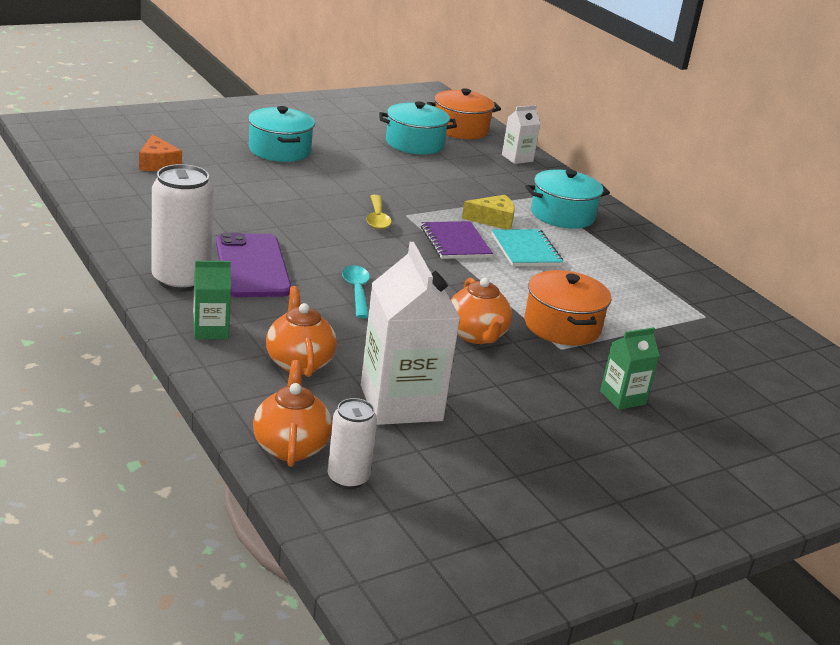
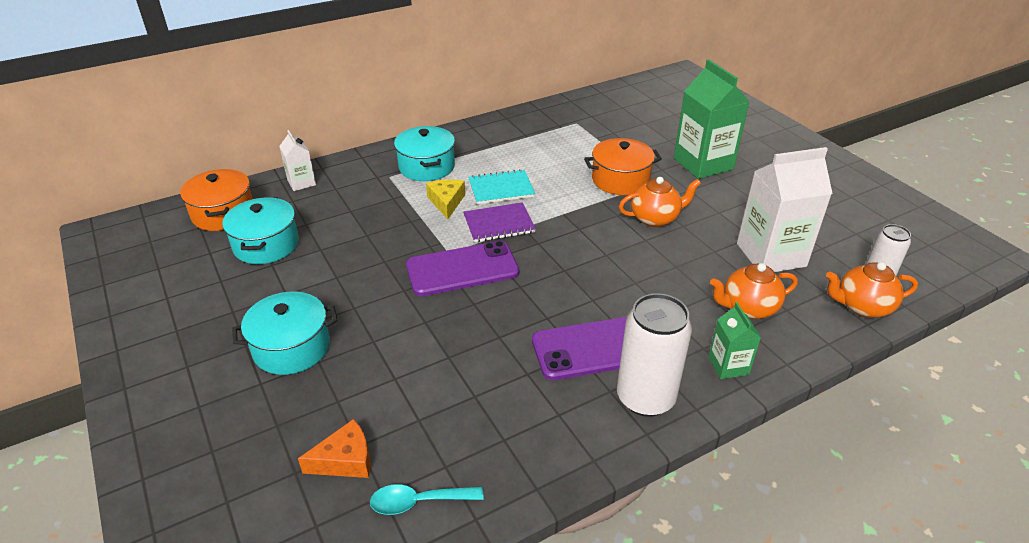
camera: 85 degrees left, 10 degrees up
turquoise spoon [342,265,370,318] -> turquoise spoon moved to [370,484,484,515]
yellow spoon [366,195,392,230] -> purple phone [406,241,519,296]
green carton [600,327,660,410] -> green carton [674,59,750,179], size x1.95

